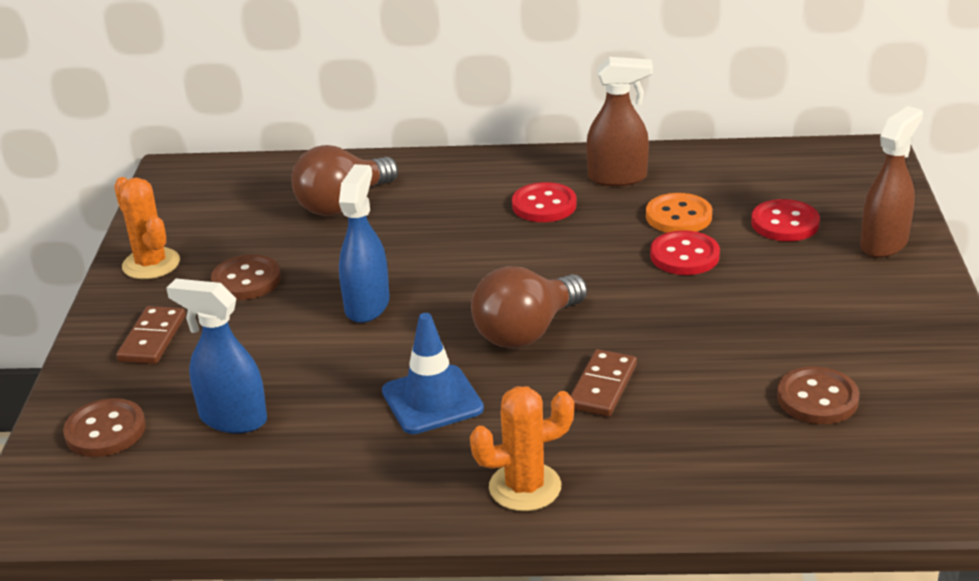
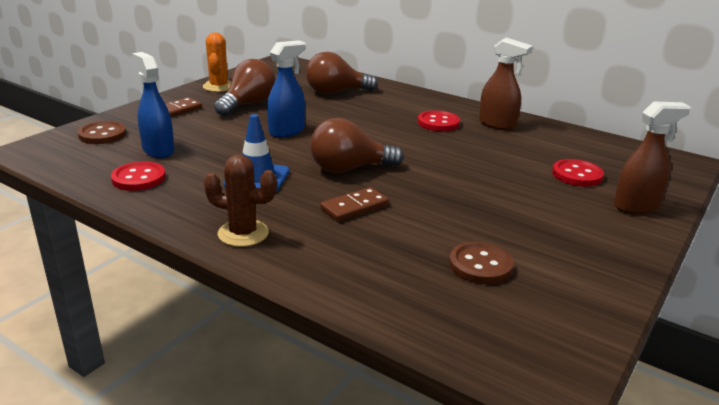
camera: 30 degrees right, 5 degrees down
brown button [211,255,281,300] -> brown light bulb [214,59,276,116]
orange cactus [470,386,574,511] -> brown cactus [204,155,277,247]
orange button [646,193,712,233] -> none
red button [650,230,720,275] -> red button moved to [111,161,166,191]

